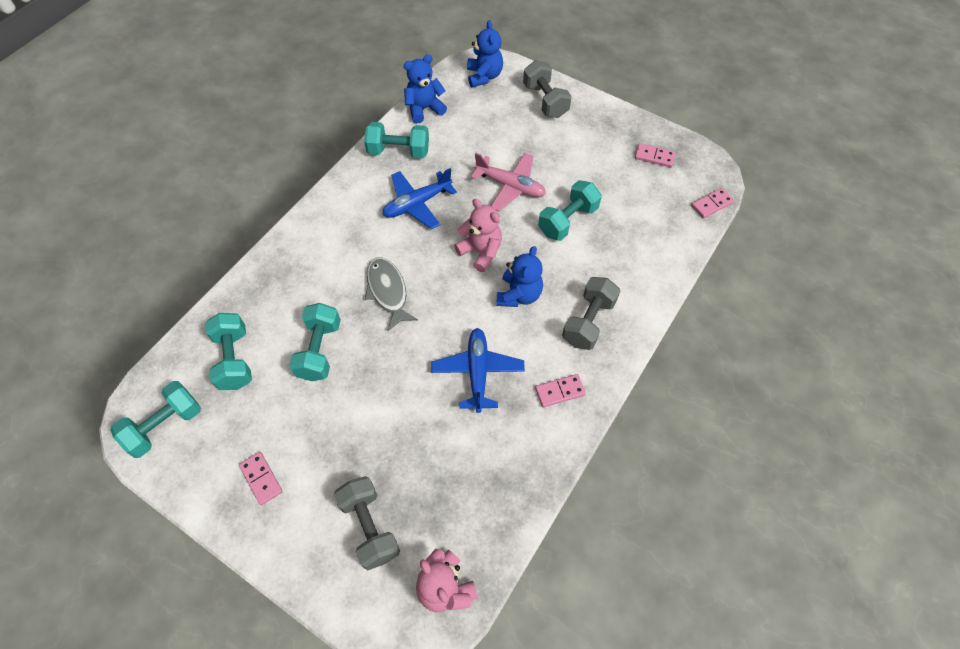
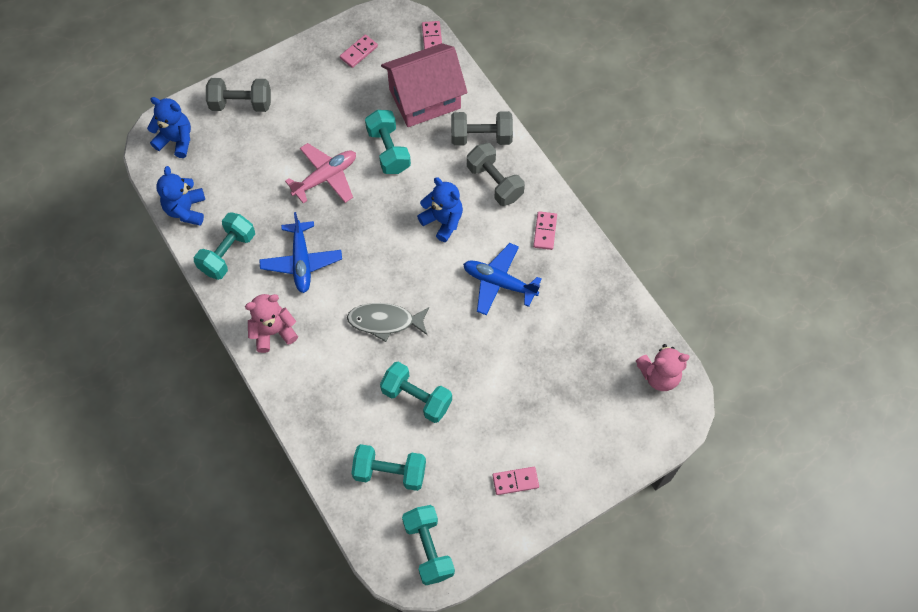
camera: 65 degrees left, 5 degrees up
grey dumbbell [334,476,400,570] -> grey dumbbell moved to [451,111,513,146]
pink teddy bear [454,199,502,272] -> pink teddy bear moved to [245,294,298,353]
none -> pink house [381,43,468,127]

